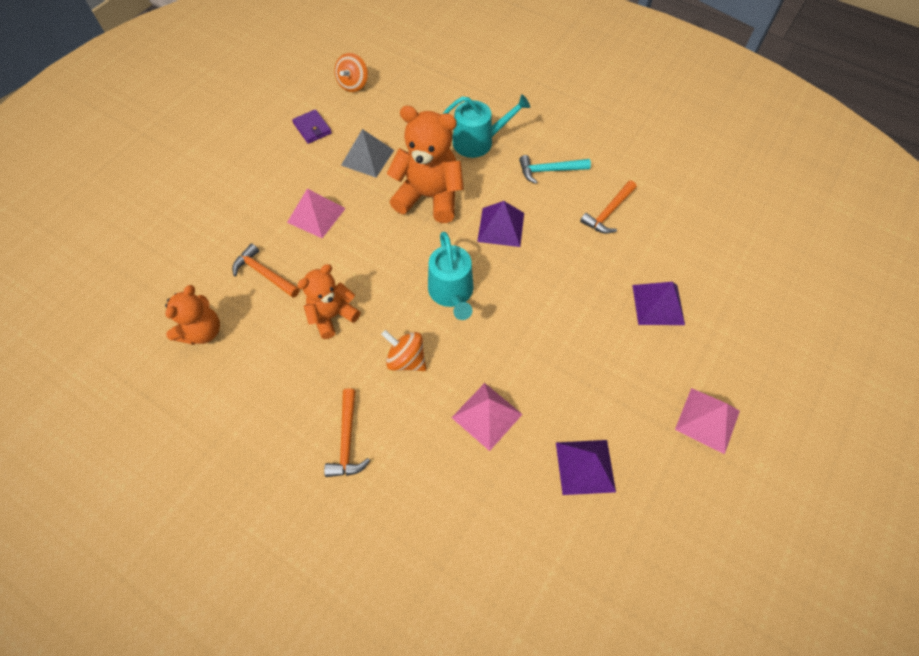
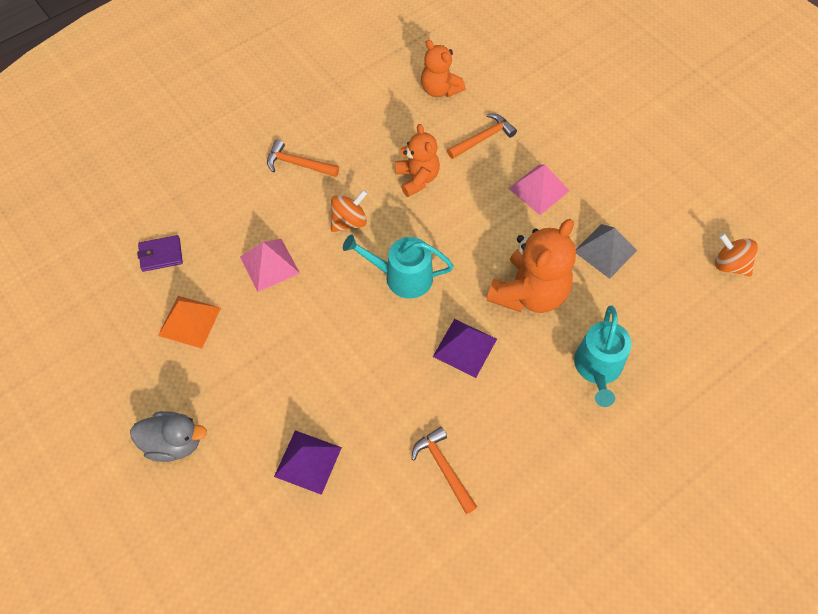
camera: 110 degrees right, 0 degrees up
purple wallet [292,109,332,144] -> purple wallet moved to [137,235,183,272]
turquoise hammer [519,155,591,184] -> none
purple pyramid [556,440,616,495] -> orange pyramid [158,296,221,348]
pink pyramid [675,388,740,454] -> grey duck [130,411,207,462]

